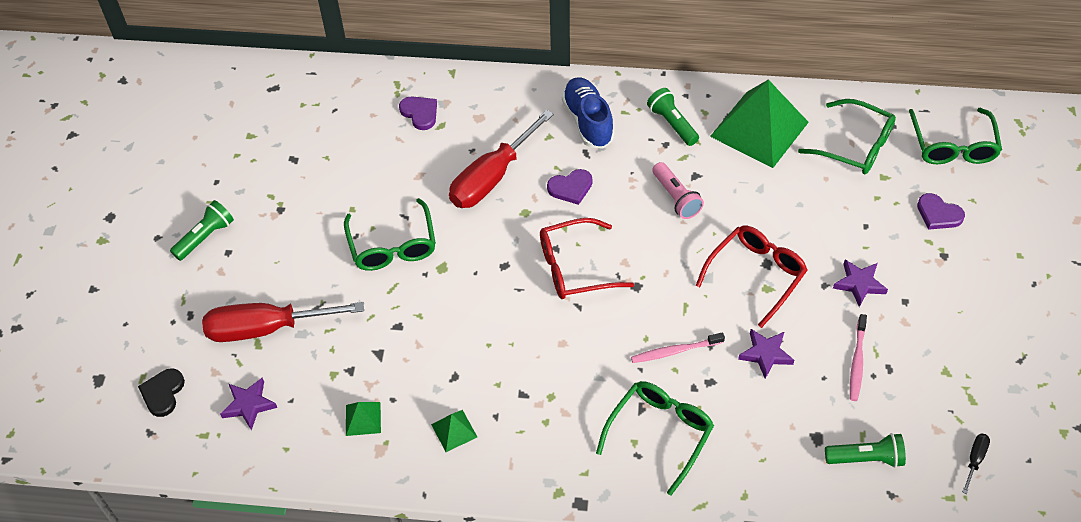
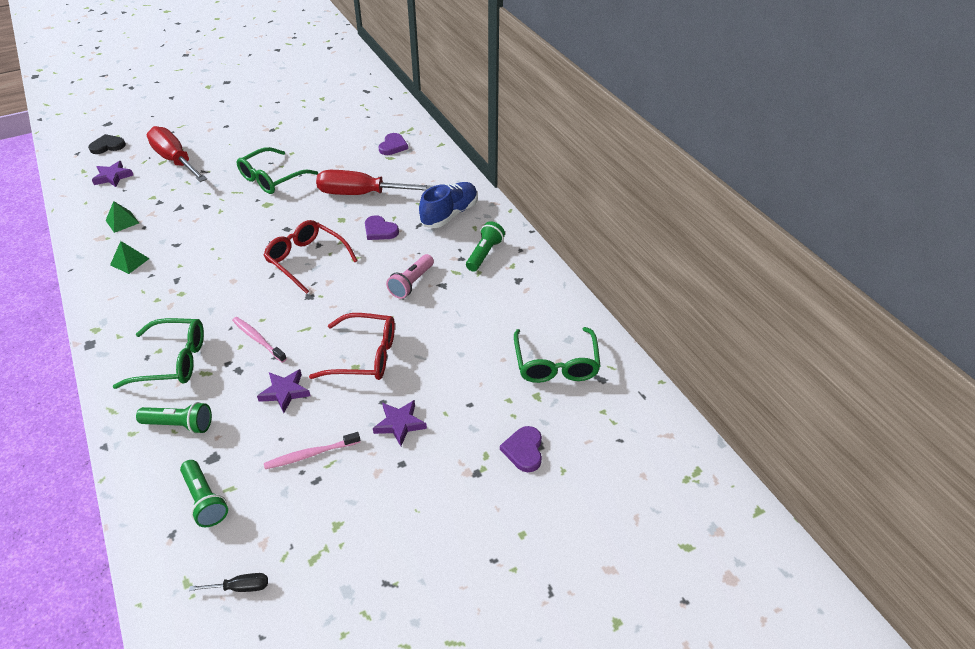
camera: 55 degrees right, 10 degrees down
green flashlight [170,200,234,261] -> green flashlight moved to [136,402,212,434]
green pyramid [710,80,809,168] -> none
green glasses [909,108,1002,164] -> none

